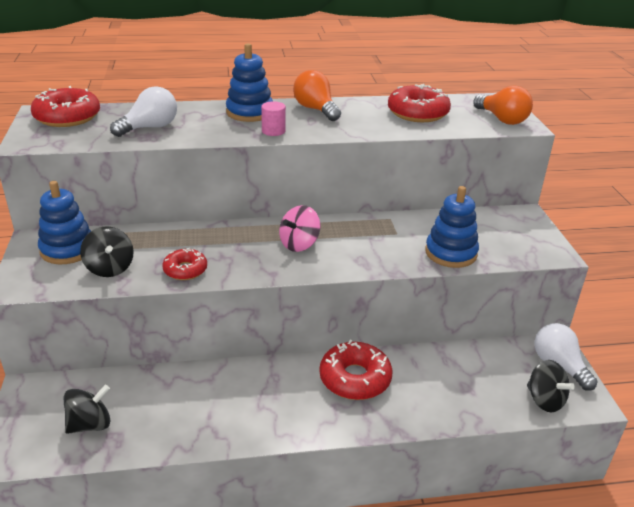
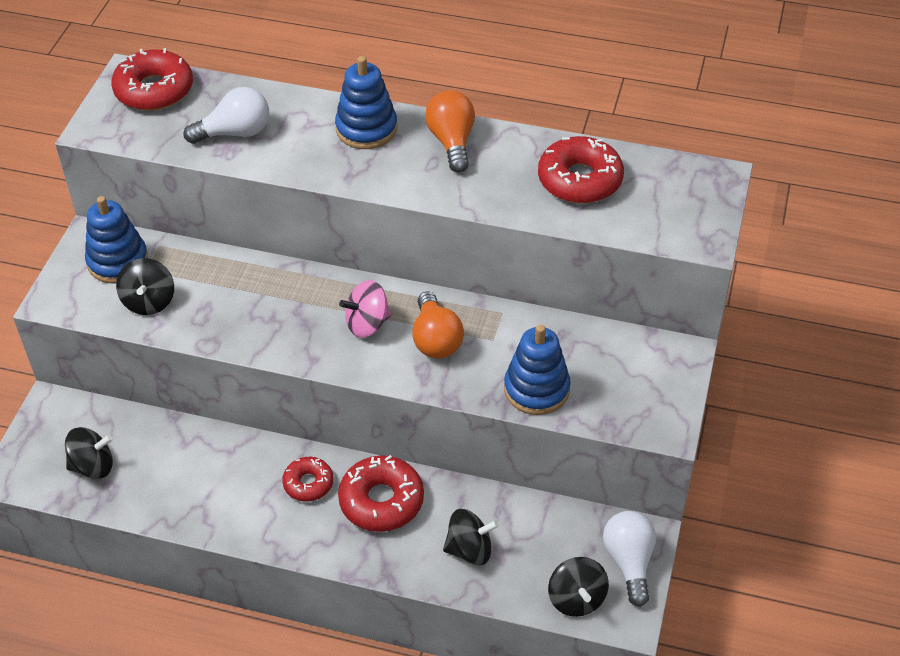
camera: 25 degrees right, 15 degrees up
red donut [162,248,207,280] -> red donut moved to [282,457,333,502]
pink cylinder [261,101,286,136] -> none
orange light bulb [473,85,533,125] -> orange light bulb moved to [412,291,464,358]
none -> black spinning top [443,509,499,565]

